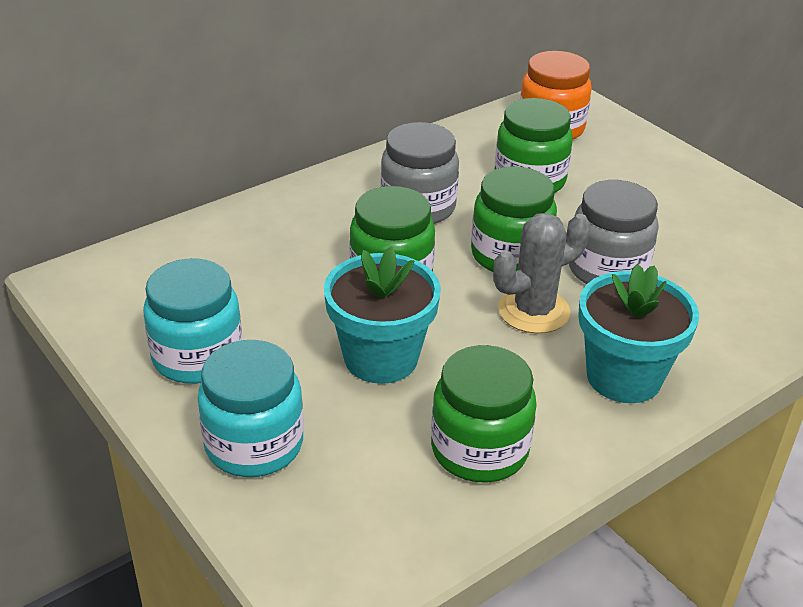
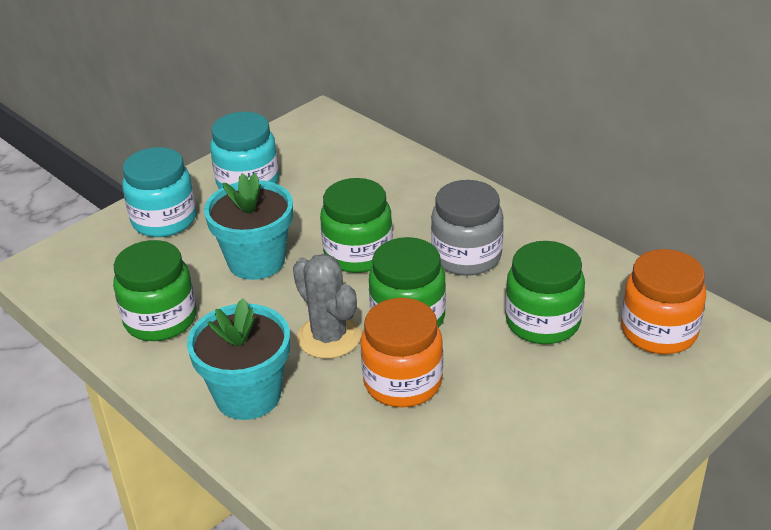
camera: 85 degrees right, 0 degrees up
grey jar [569,180,659,284] -> orange jar [360,298,443,407]

